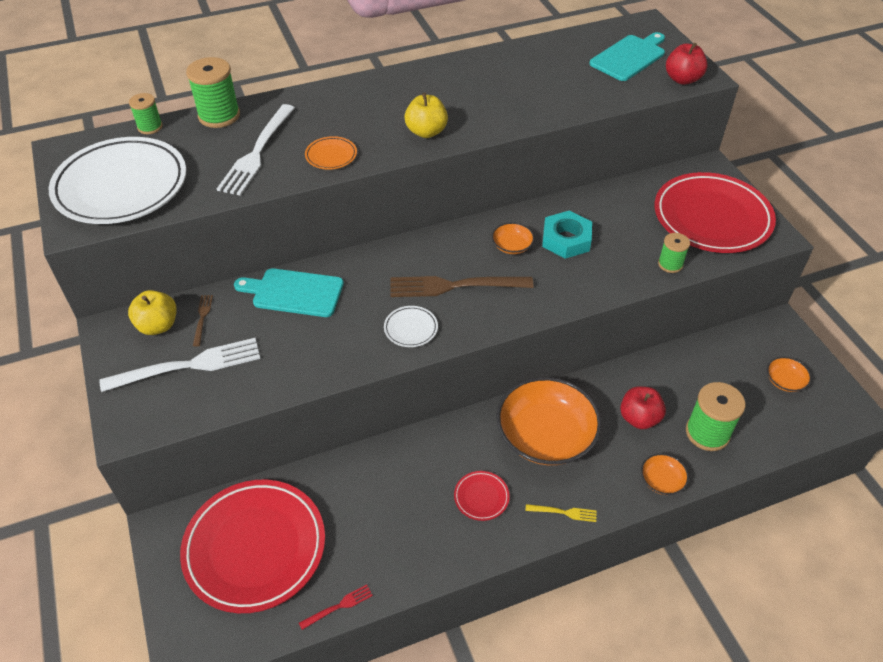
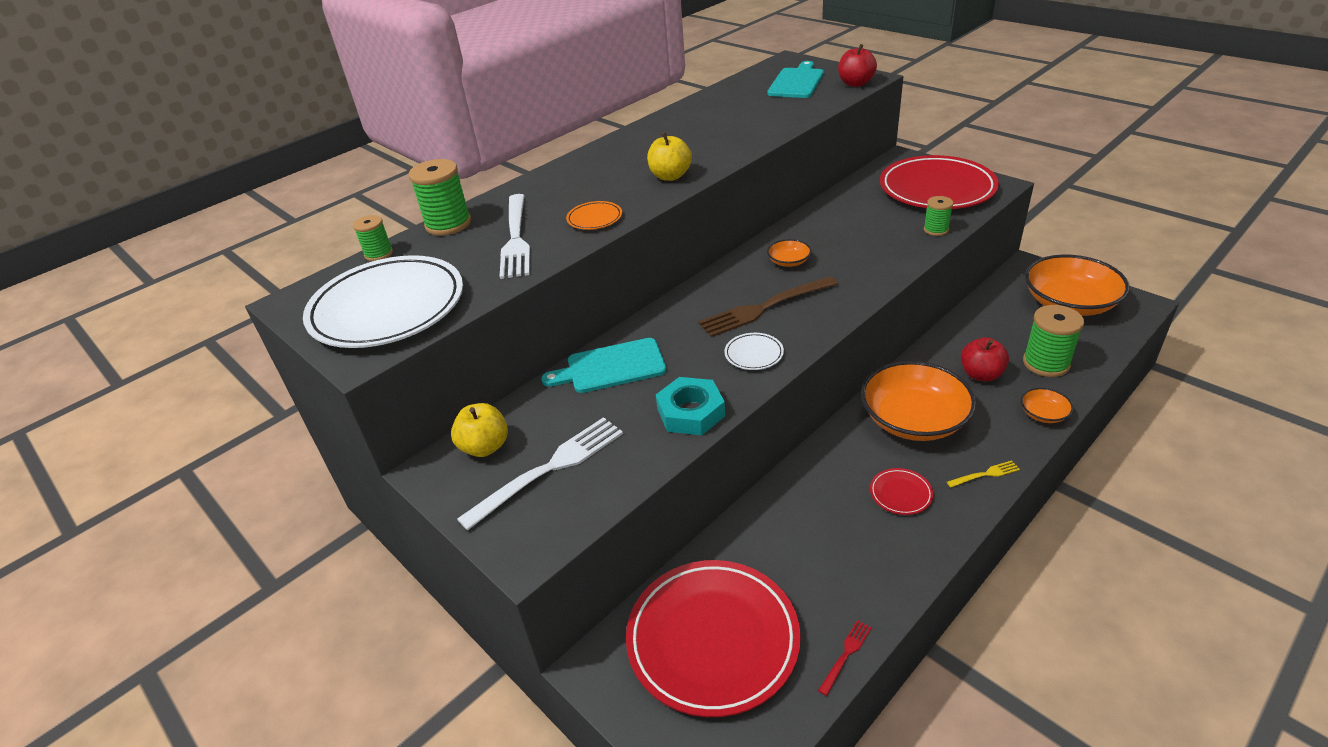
camera: 20 degrees left, 10 degrees down
brown fork [193,295,213,347] -> none
turquoise nut [542,211,592,259] -> turquoise nut moved to [656,377,725,435]
orange bowl [767,357,812,392] -> orange bowl [1025,254,1130,316], size x2.27

